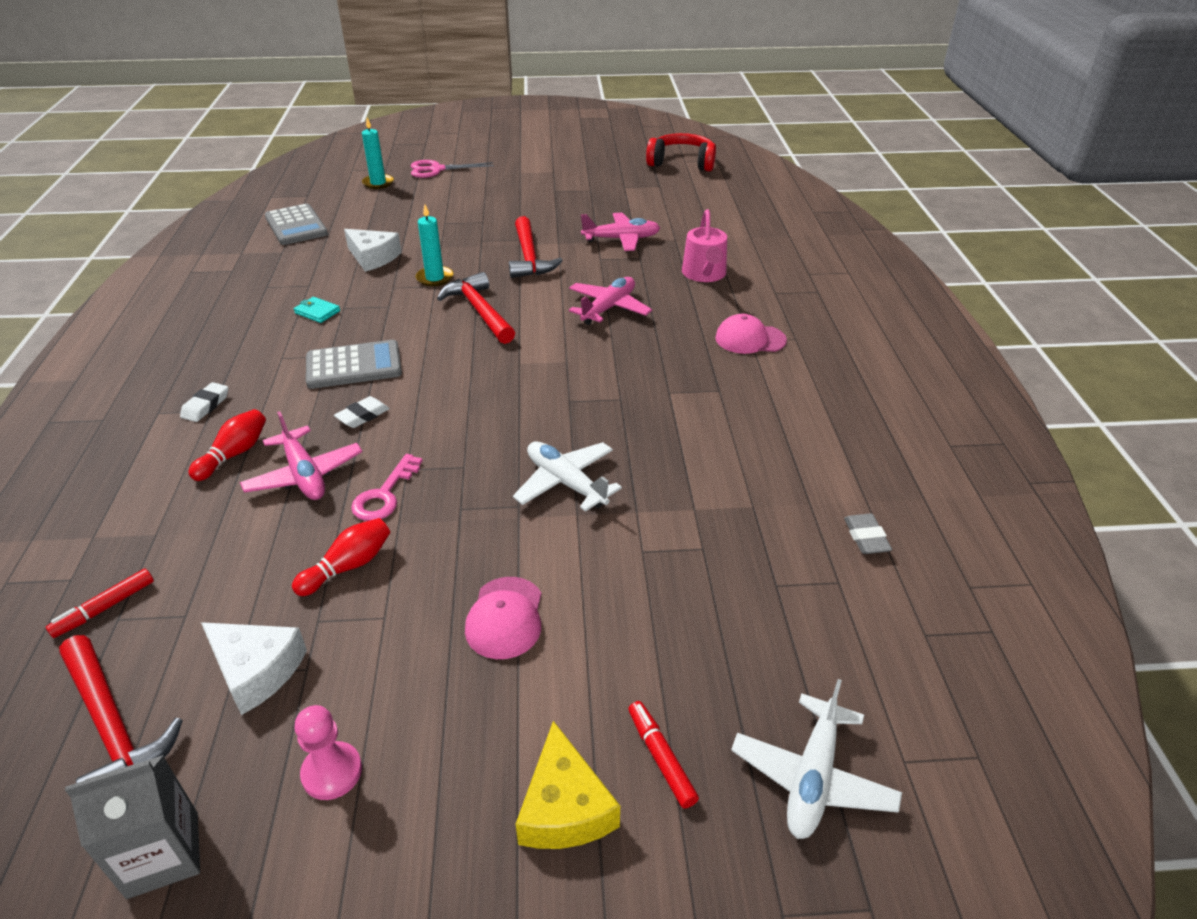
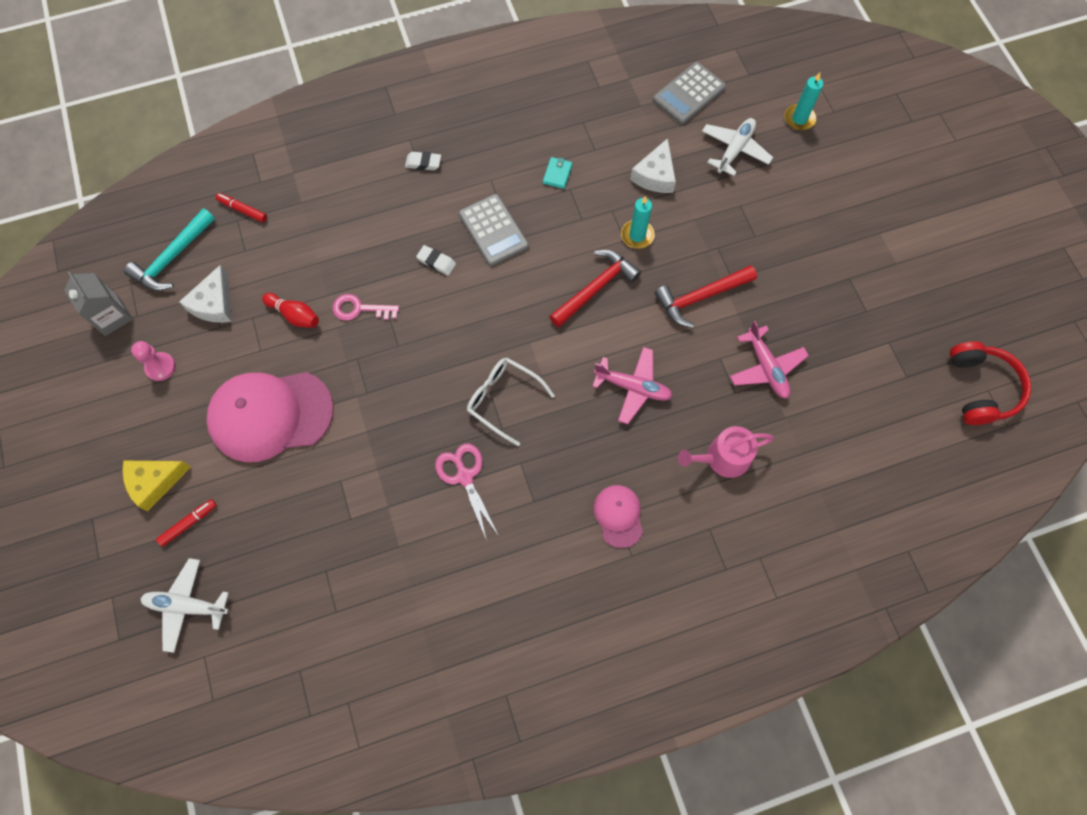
camera: 75 degrees right, 30 degrees up
red hammer [59,635,183,783] -> turquoise hammer [124,208,215,291]
red bowling pin [188,409,266,481] -> none
pink plane [240,411,362,500] -> none
pink scissors [411,160,494,178] -> pink scissors moved to [435,444,498,541]
pink cap [465,577,541,659] -> pink cap [206,372,334,462], size x2.03
white plane [513,442,622,512] -> white plane moved to [702,118,773,176]
grey eraser [844,513,892,554] -> none
none -> white glasses [467,357,555,446]

